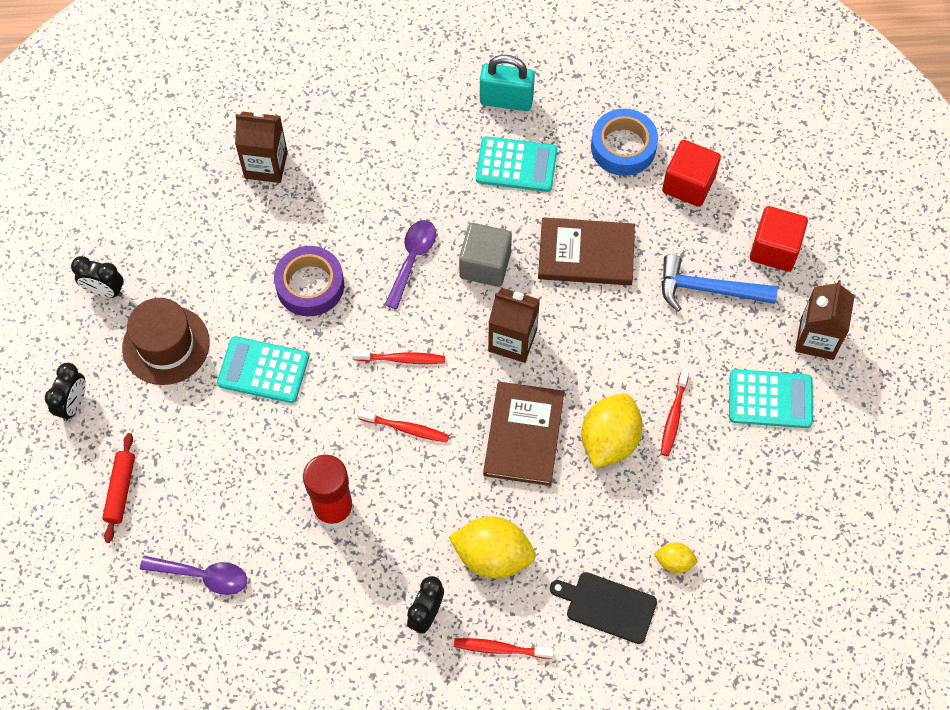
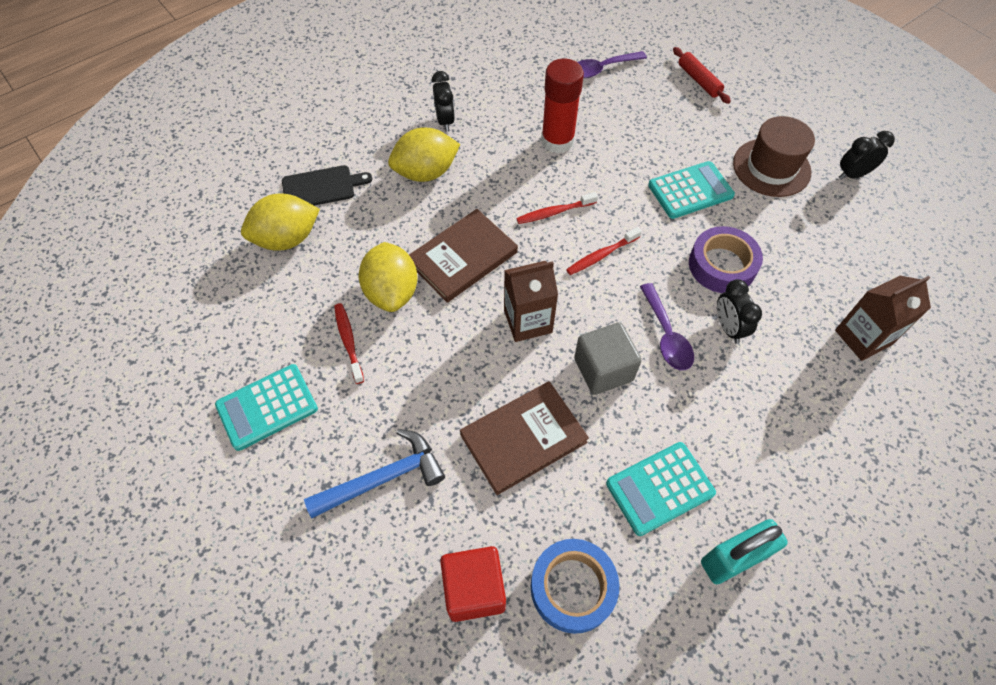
camera: 145 degrees right, 5 degrees down
black clock [45,363,86,421] -> black clock moved to [717,279,762,344]
red toothbrush [454,638,554,659] -> none
brown book [483,382,564,486] -> brown book turned 75 degrees clockwise [409,209,518,303]
yellow lemon [654,542,698,573] -> yellow lemon [241,193,320,251], size x2.00
red cube [750,206,808,272] -> none
brown carton [795,280,855,360] -> none

